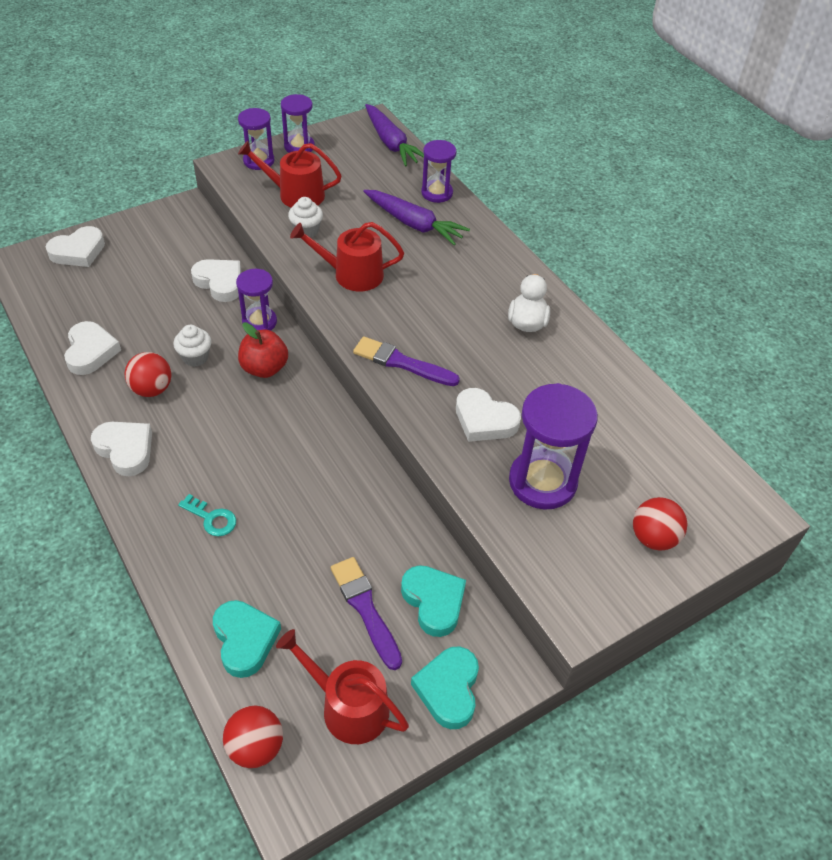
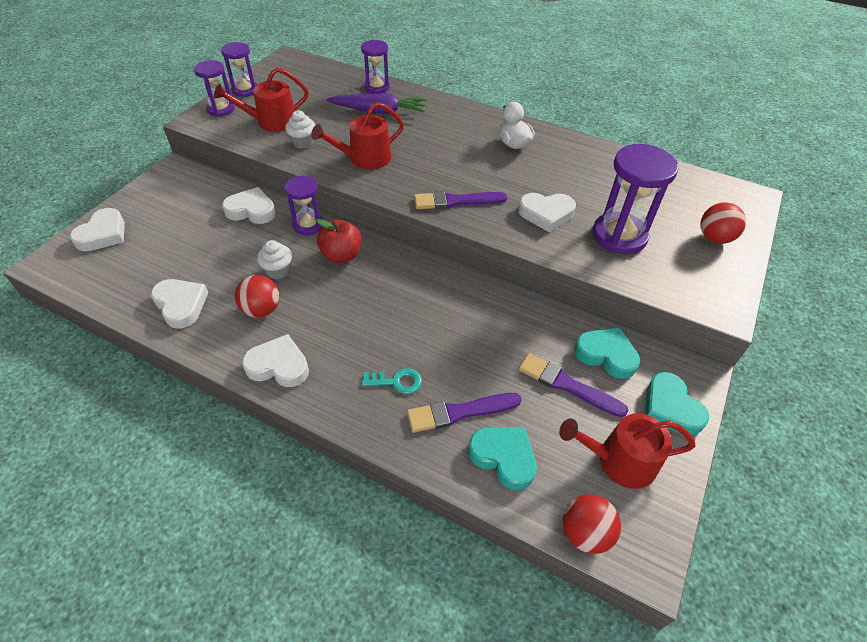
camera: 30 degrees left, 0 degrees up
purple carrot [365,104,424,166] -> none
none -> purple brush [407,393,522,433]

